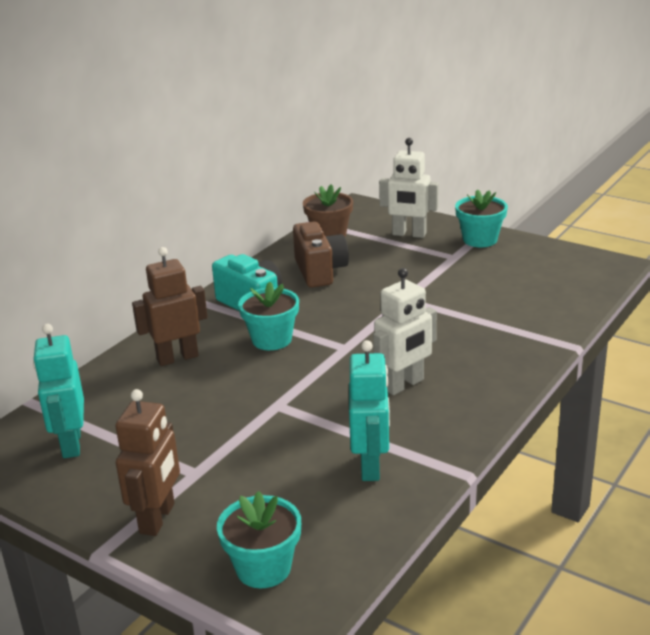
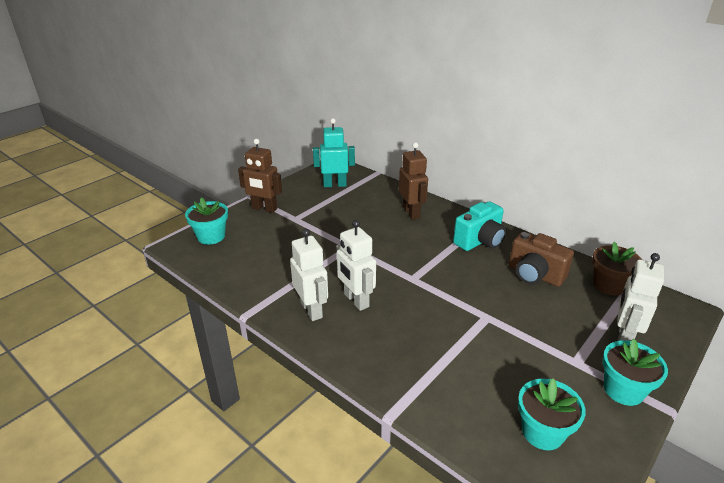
camera: 95 degrees right, 5 degrees up
turquoise flower pot [238,282,299,350] -> turquoise flower pot moved to [518,379,586,450]
brown camera [293,221,349,288] -> brown camera turned 45 degrees clockwise [509,232,574,287]
turquoise robot [349,340,390,481] -> none
none -> white robot [290,229,328,321]

